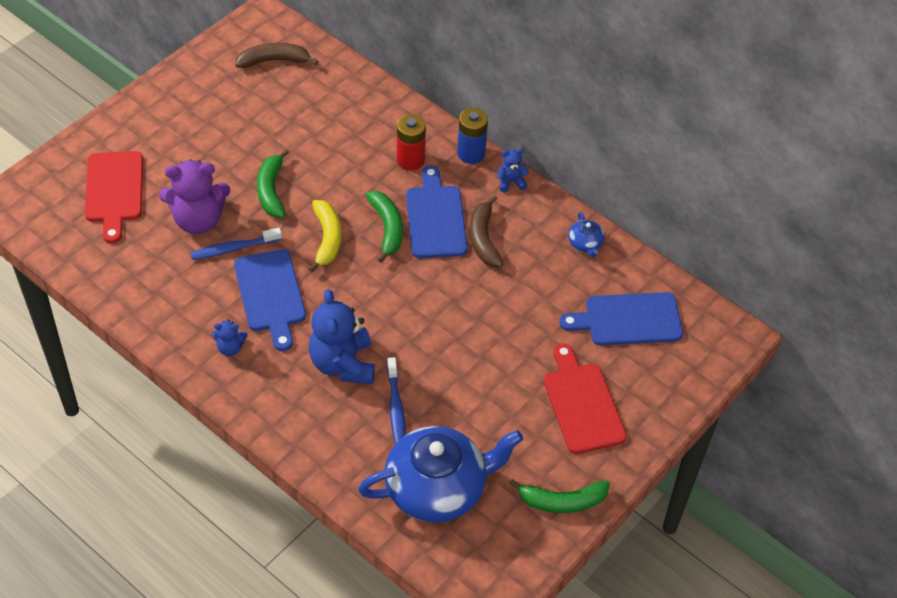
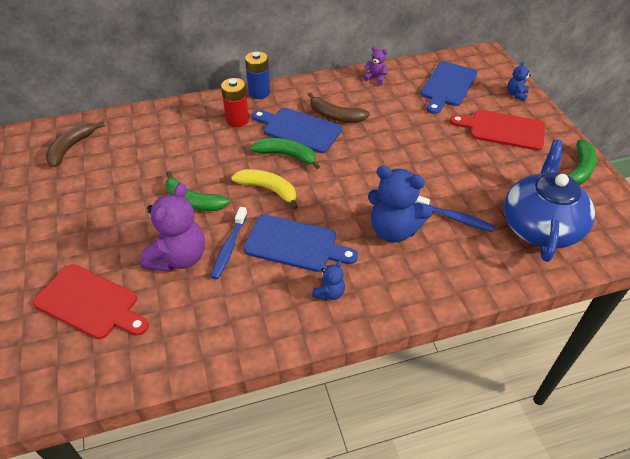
camera: 55 degrees left, 5 degrees down
blue teddy bear [497,149,529,192] -> blue teddy bear moved to [507,62,531,101]
blue teapot [568,212,605,257] -> purple teddy bear [363,46,387,85]

